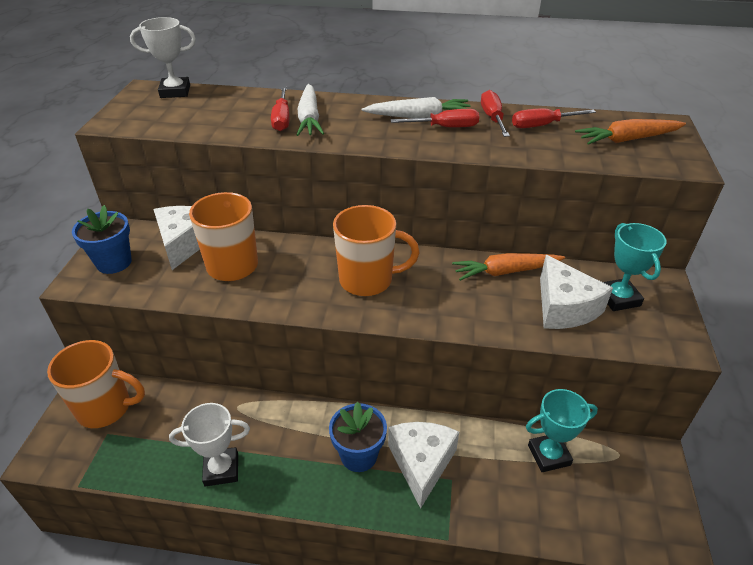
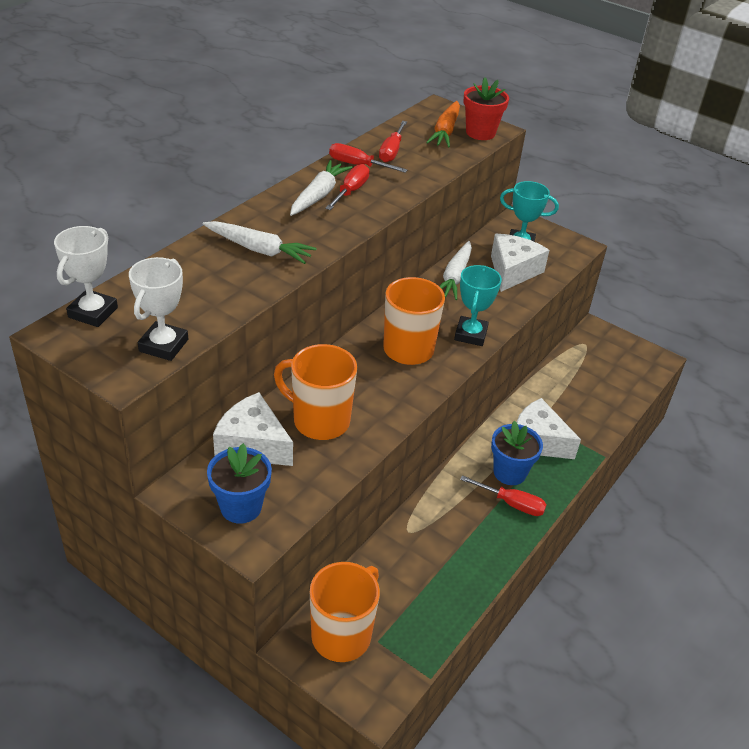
camera: 65 degrees left, 0 degrees up
white trophy [169,403,250,487] -> white trophy moved to [129,257,188,361]
red screwdriver [271,87,290,131] -> red screwdriver moved to [460,475,547,516]
orange carrot [452,253,565,281] -> white carrot [439,241,472,300]
turquoise trophy [526,389,598,472] -> turquoise trophy moved to [454,265,502,346]
white cheese [540,255,613,329] -> white cheese turned 75 degrees counterclockwise [491,234,549,292]
none -> red flower pot [463,77,509,140]

